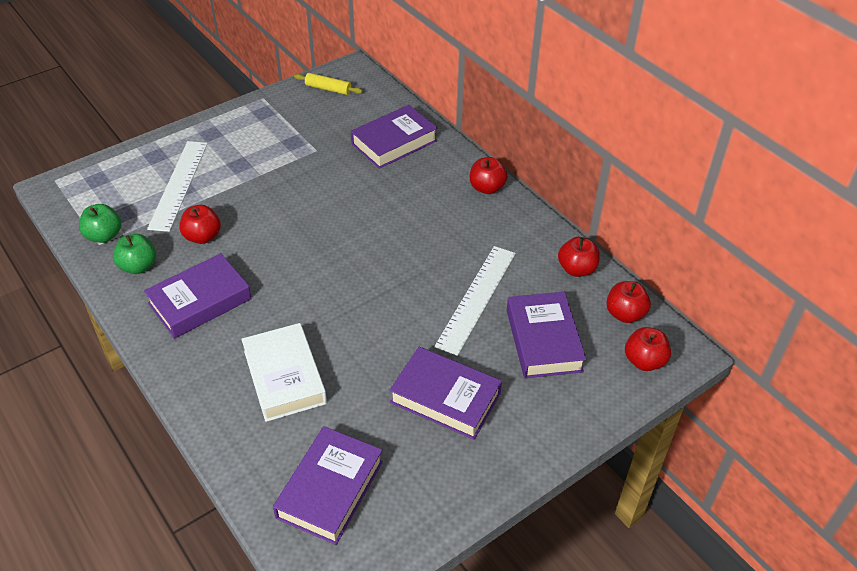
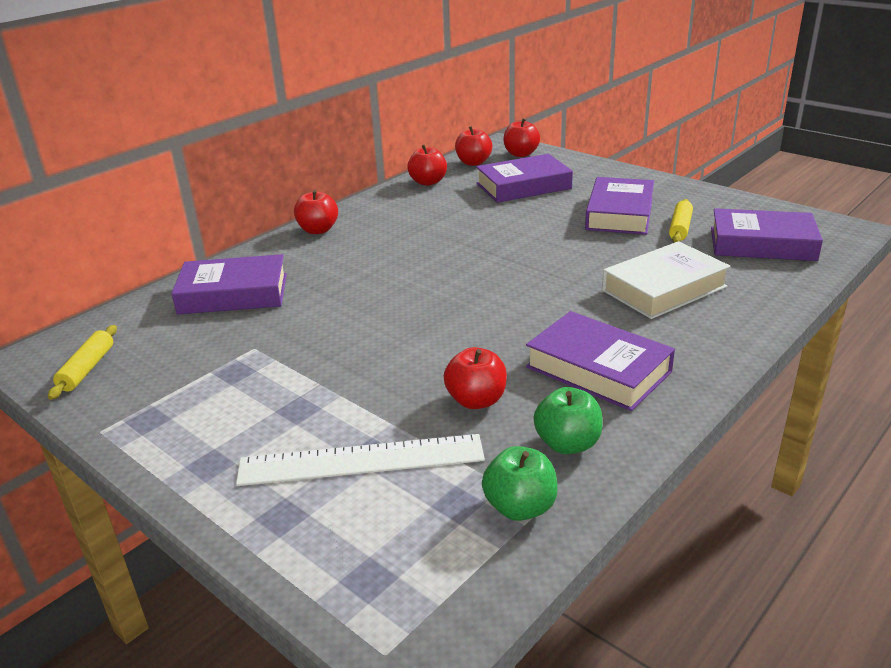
camera: 100 degrees left, 15 degrees down
purple book [351,105,438,169] -> purple book turned 45 degrees counterclockwise [171,254,287,315]
white ruler [434,246,516,356] -> none
none -> yellow rolling pin [669,199,693,243]

